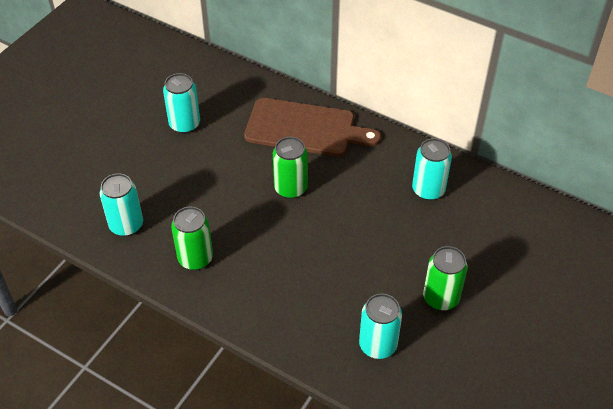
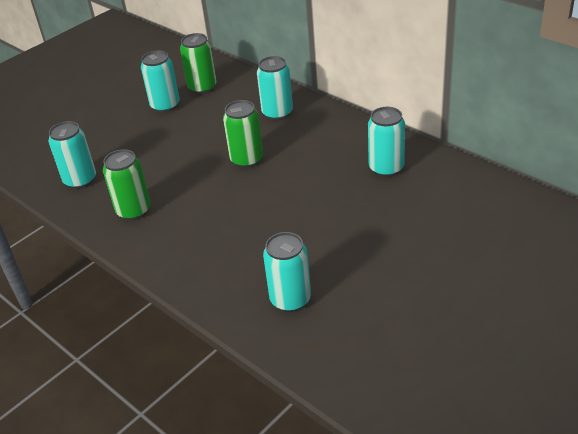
camera: 15 degrees right, 10 degrees down
brown cutting board [244,98,381,157] -> turquoise can [257,56,293,120]
green can [423,246,468,311] -> green can moved to [180,33,217,94]

